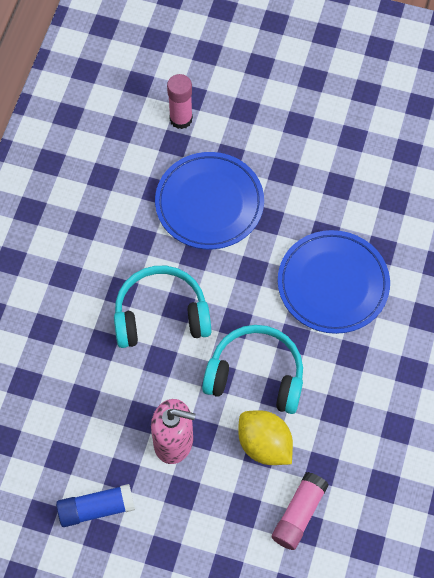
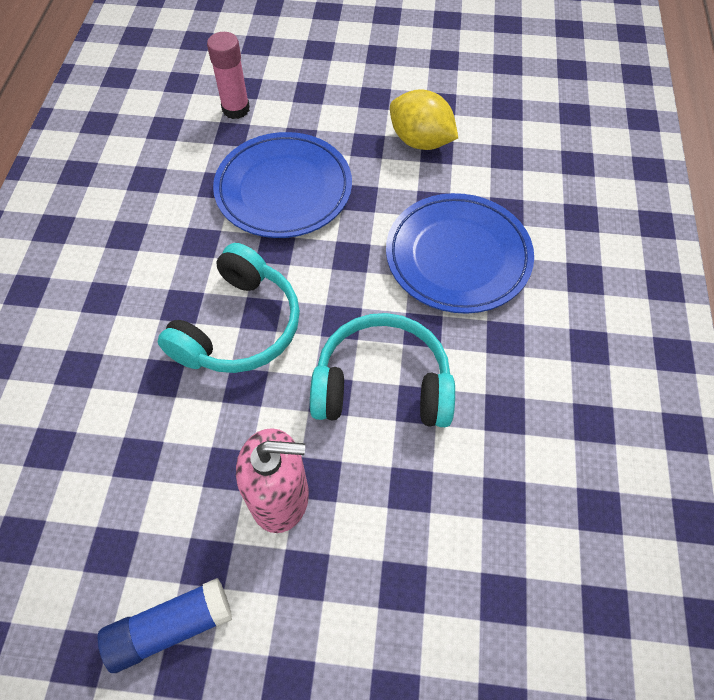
camera: 10 degrees left, 5 degrees down
turquoise headphones [114,266,211,348] -> turquoise headphones turned 135 degrees clockwise [158,243,300,373]
yellow lemon [238,410,293,465] -> yellow lemon moved to [390,89,458,150]
pink glue stick [272,472,329,550] -> none

